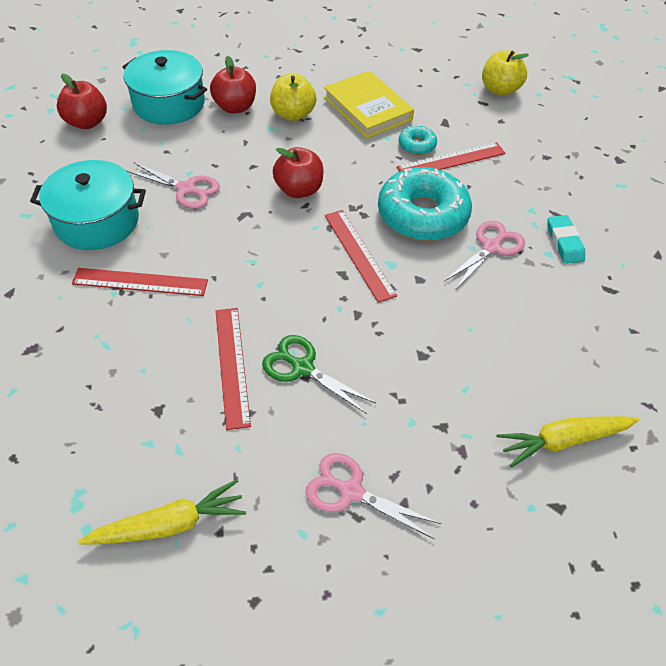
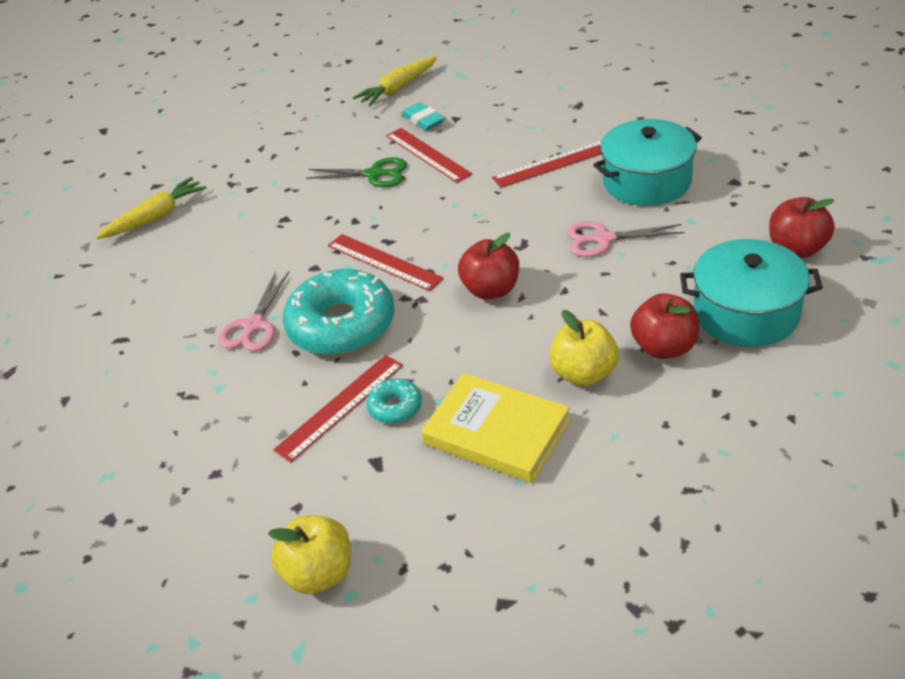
camera: 160 degrees right, 10 degrees down
pink scissors [306,453,441,540] -> none
turquoise eraser [547,215,585,264] -> turquoise eraser moved to [401,102,445,130]

